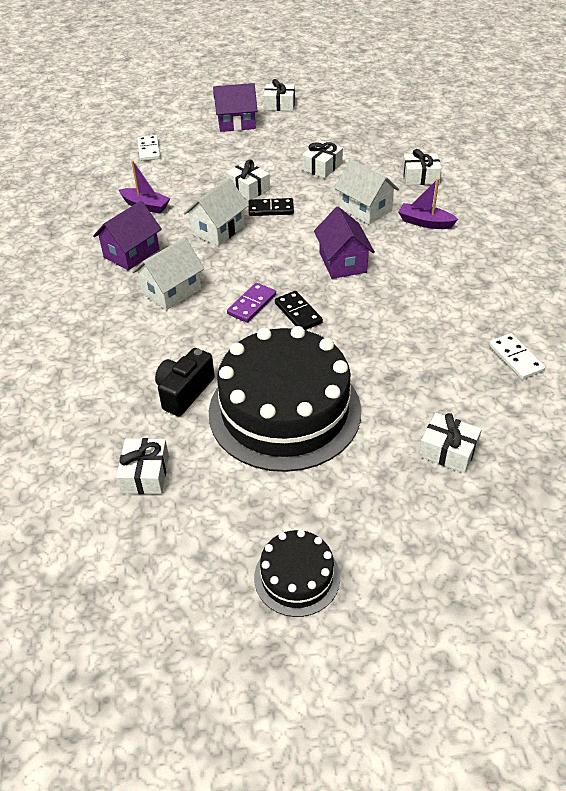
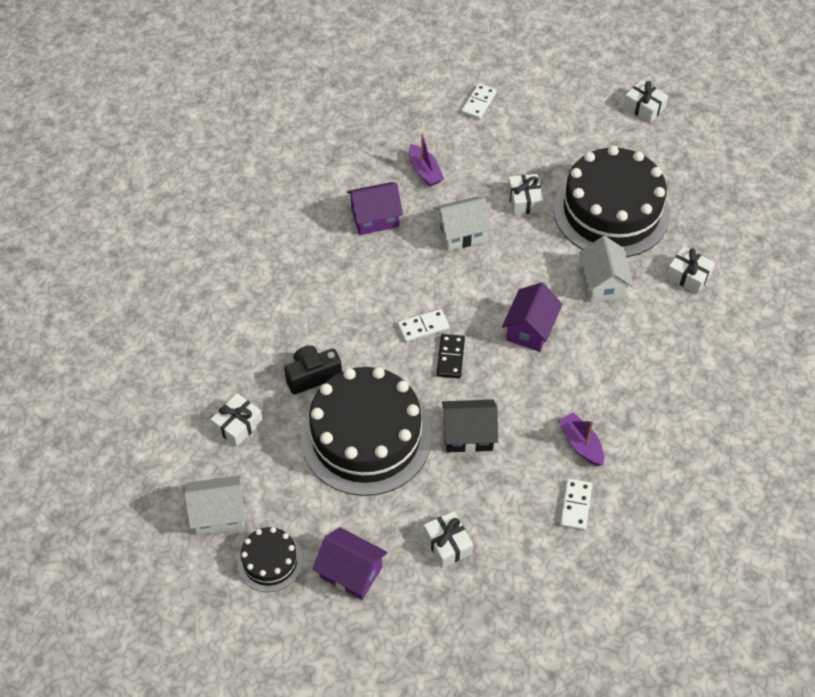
camera: 35 degrees right, 10 degrees up
white house [132,238,204,310] -> white house moved to [184,475,245,535]
purple house [213,83,257,132] -> purple house moved to [313,527,388,600]
purple domino [227,283,276,323] -> white domino [397,309,450,342]
black domino [249,198,294,216] -> none
white gift [302,141,343,178] -> black cake [553,146,670,257]
purple boat [398,178,458,229] -> purple boat moved to [558,412,604,466]
none -> black house [442,400,498,453]

